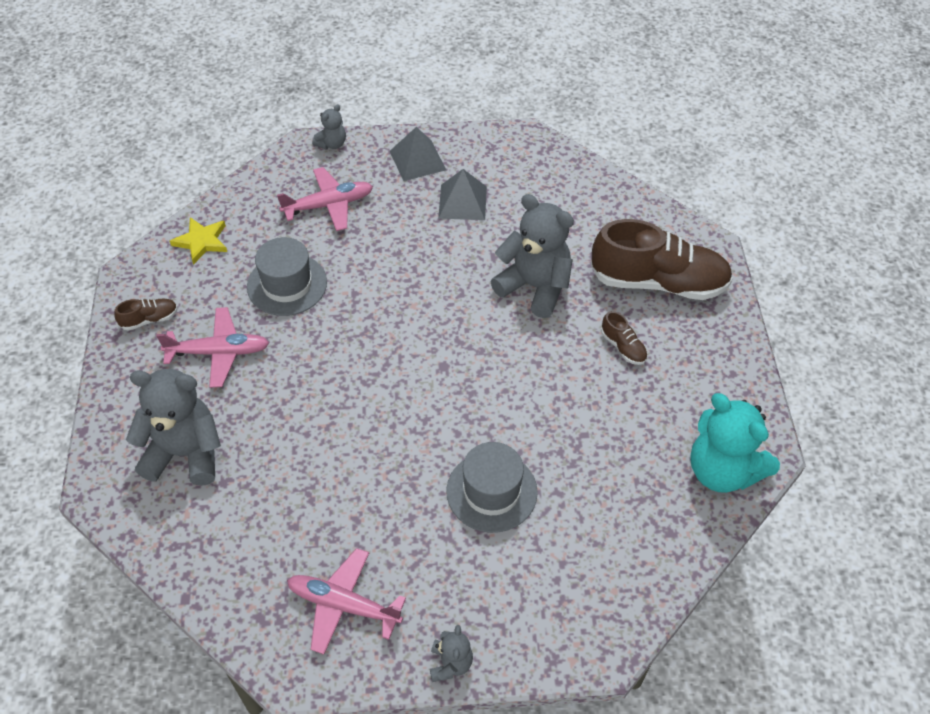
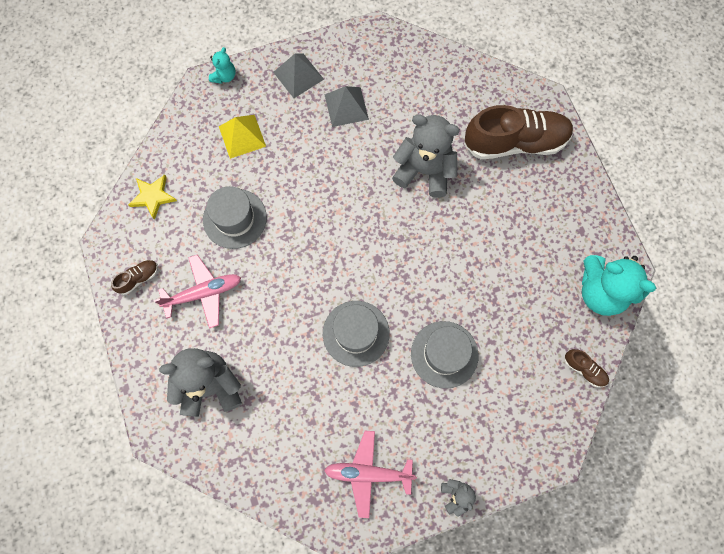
camera: 15 degrees left, 20 degrees up
pink plane [277,167,373,231] -> yellow pyramid [219,115,266,159]
grey teddy bear [312,104,346,149] -> turquoise teddy bear [209,47,235,84]
brown shoe [601,311,648,365] -> brown shoe moved to [564,349,609,387]
none -> grey hat [323,301,390,367]

